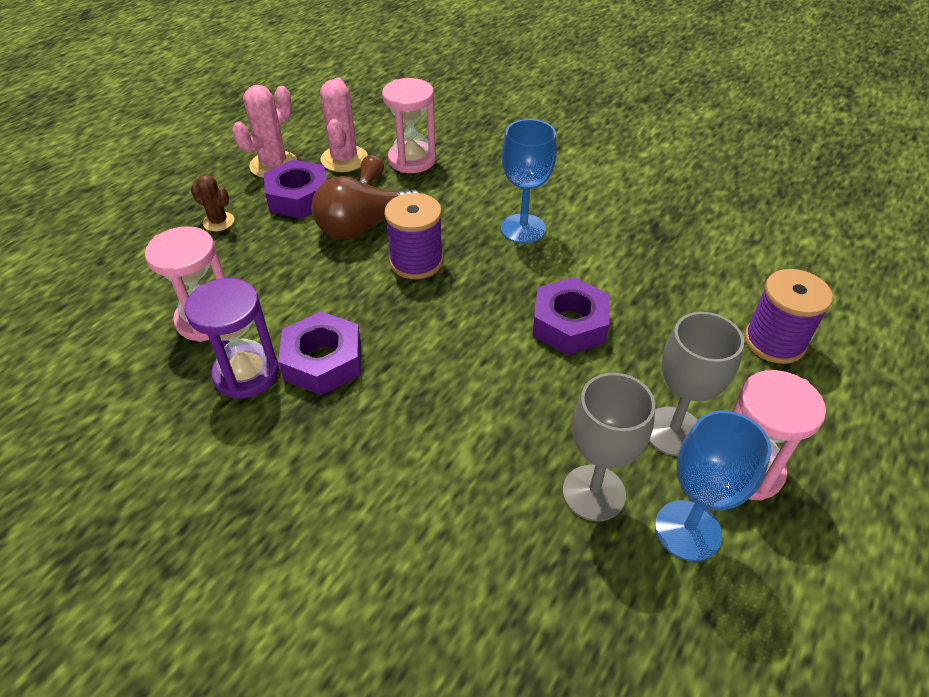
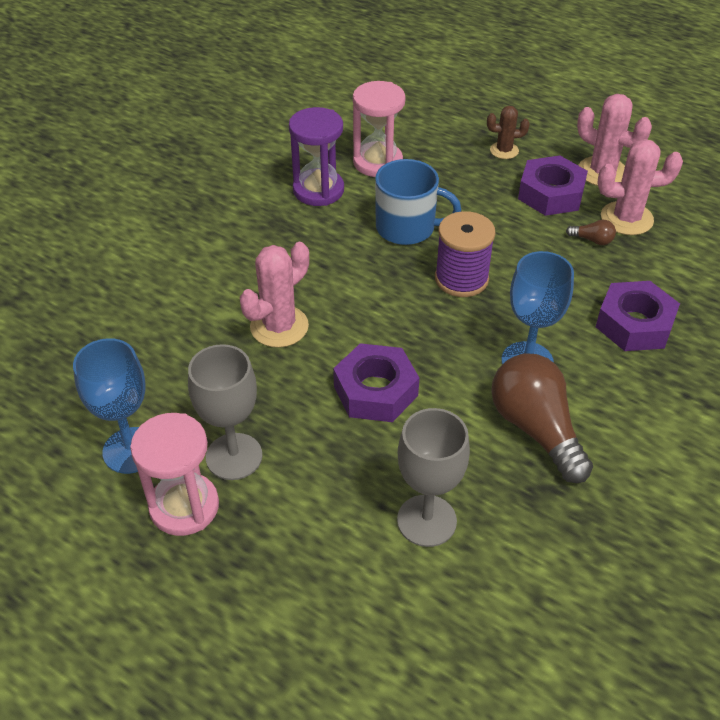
camera: 90 degrees right, 0 degrees up
brown cactus [191,174,234,231] -> brown cactus turned 60 degrees clockwise [487,106,530,159]
purple nut [278,311,361,395] -> purple nut moved to [596,281,680,351]
brown light bulb [312,176,420,239] -> brown light bulb moved to [491,353,593,483]
pink hourglass [382,78,436,173] -> none
grey goblet [563,373,655,521] -> grey goblet moved to [397,408,470,547]
purple spool [744,269,833,364] -> none
none -> pink cactus [240,242,309,348]
none -> blue mug [375,159,461,245]

